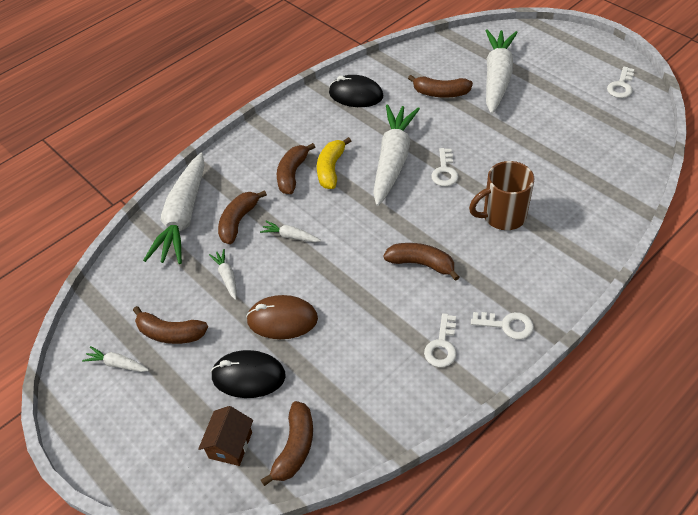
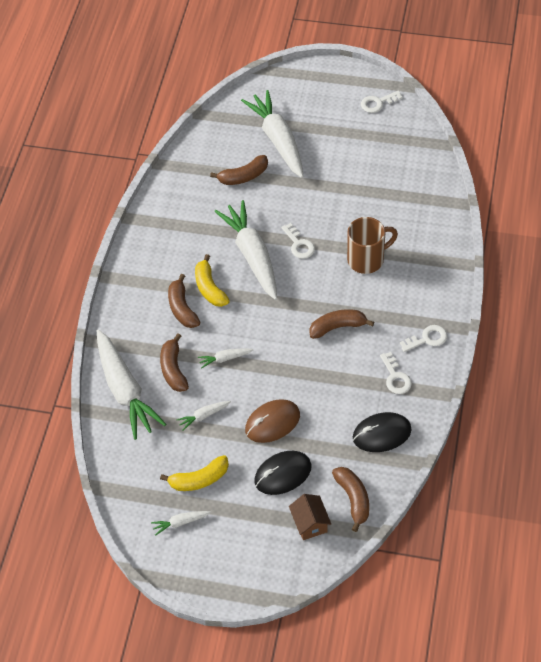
camera: 35 degrees left, 5 degrees up
brown banana [133,306,208,344] -> yellow banana [160,455,229,491]
white carrot [209,249,237,300] -> white carrot turned 60 degrees counterclockwise [177,401,231,430]
black mouse [329,75,383,107] -> black mouse moved to [353,412,412,452]
brown mug [469,161,535,230] -> brown mug turned 150 degrees counterclockwise [347,217,398,274]
white key [607,67,634,98] -> white key turned 75 degrees clockwise [361,91,402,113]

